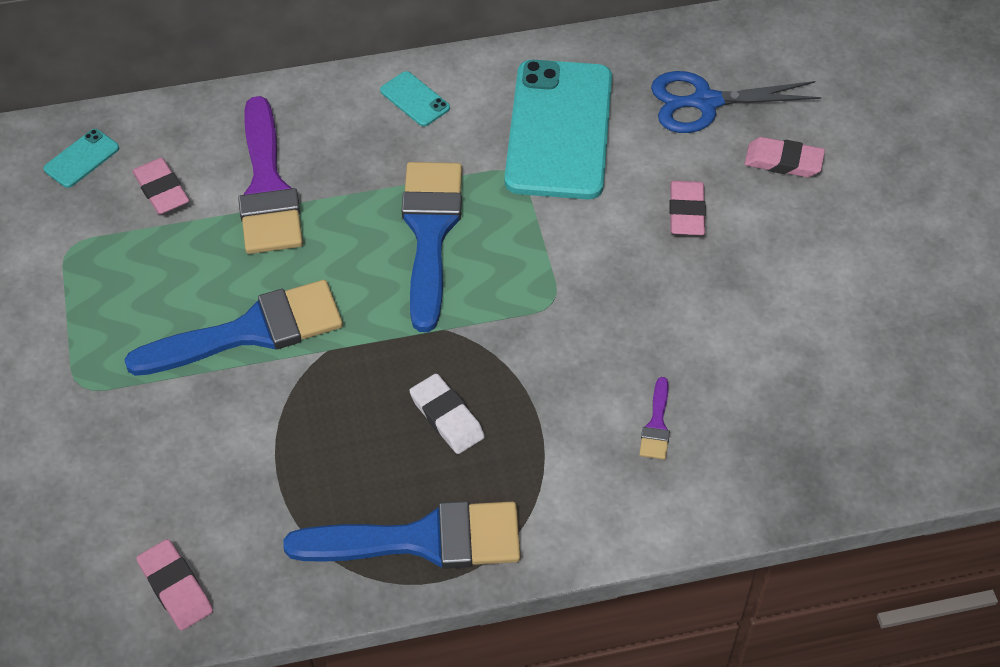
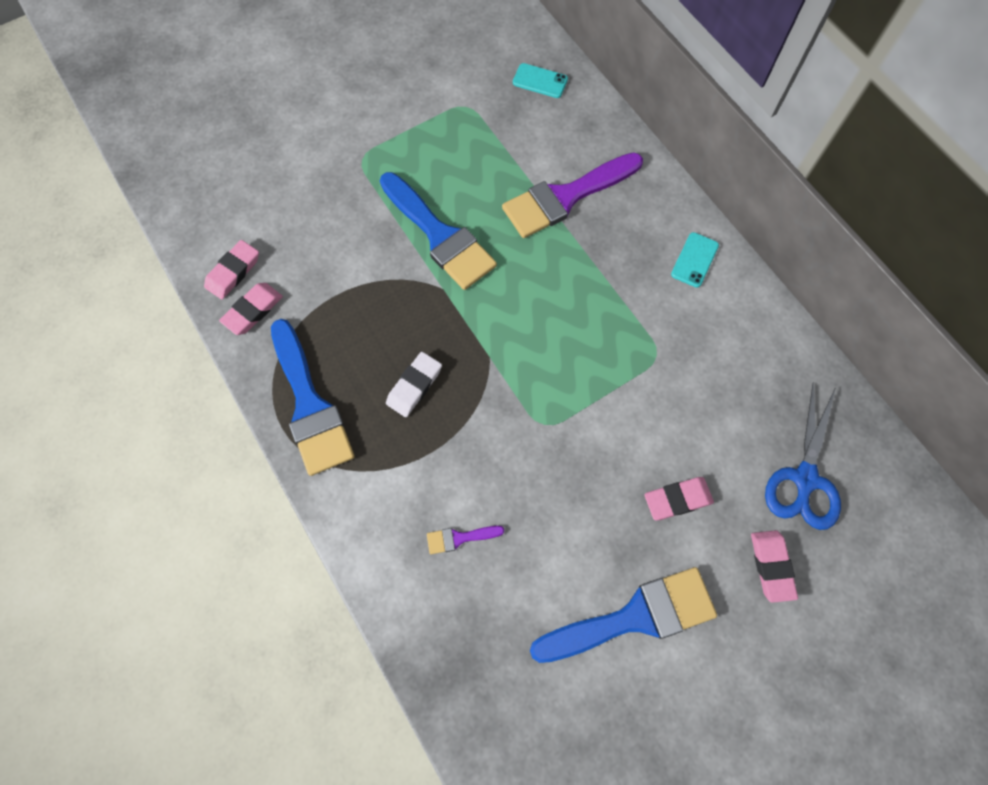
camera: 70 degrees right, 15 degrees up
pink eraser [132,158,189,215] -> pink eraser moved to [219,283,283,335]
blue brush [402,162,462,332] -> blue brush moved to [530,567,717,663]
turquoise phone [504,60,612,199] -> none
blue scissors [651,71,821,133] -> blue scissors turned 135 degrees counterclockwise [765,382,841,530]

